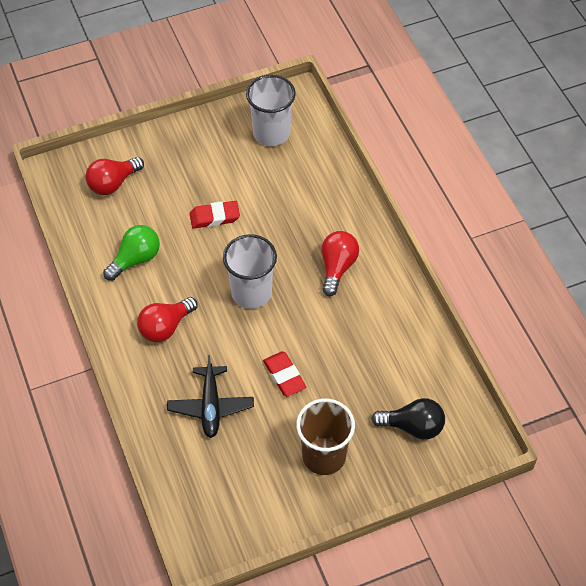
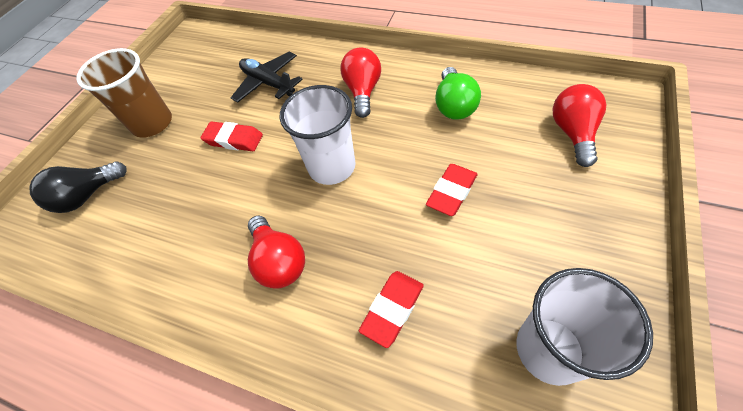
camera: 140 degrees right, 0 degrees up
none -> red eraser [359,271,424,348]

